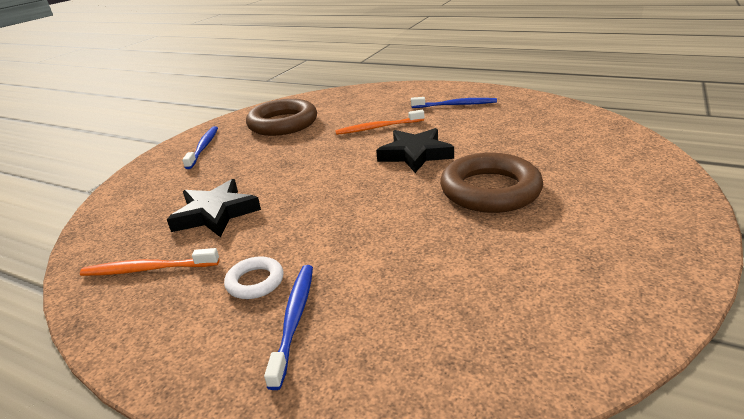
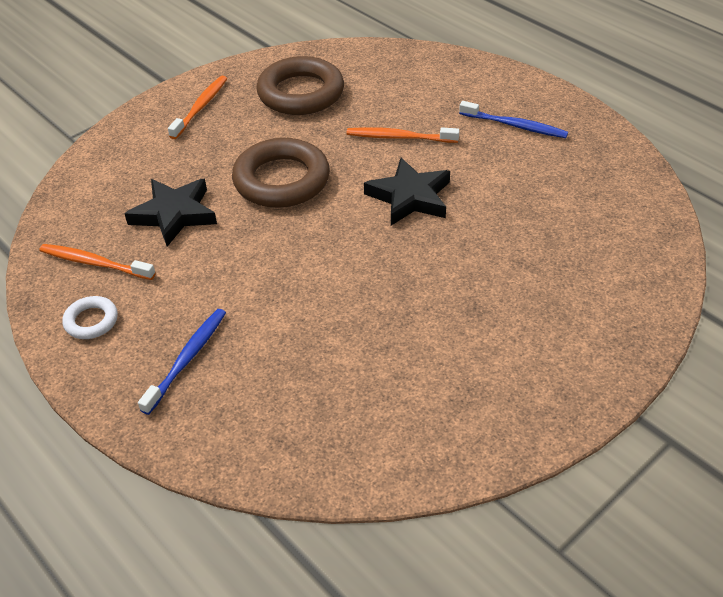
camera: 20 degrees right, 15 degrees up
blue toothbrush [182,126,218,169] -> orange toothbrush [168,76,227,139]
white ring [224,256,284,299] -> white ring moved to [62,296,118,339]
brown ring [440,153,543,213] -> brown ring moved to [232,138,330,208]

